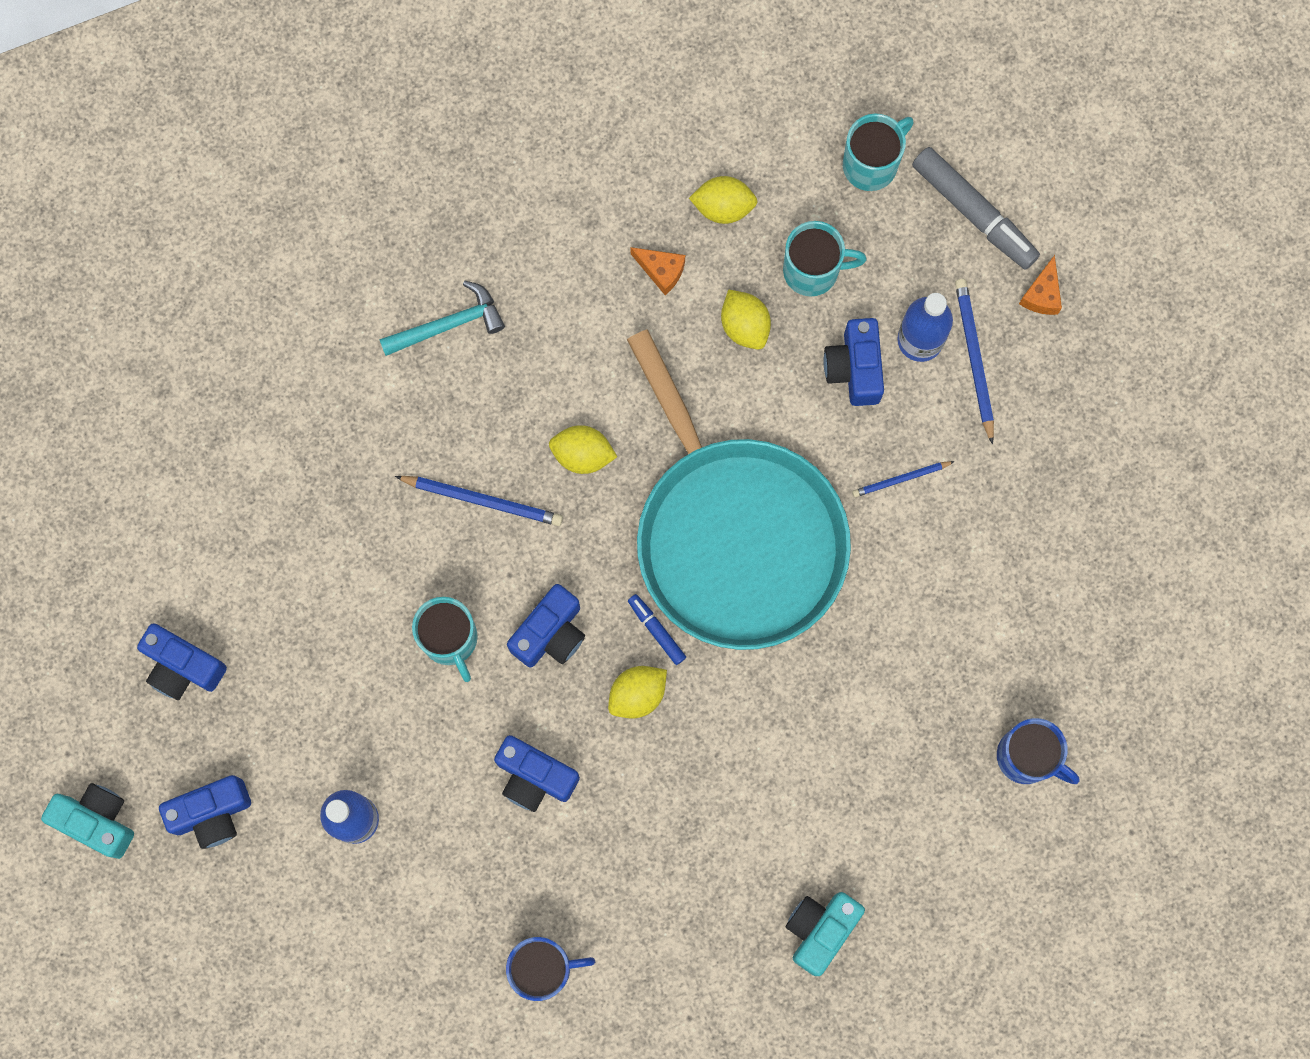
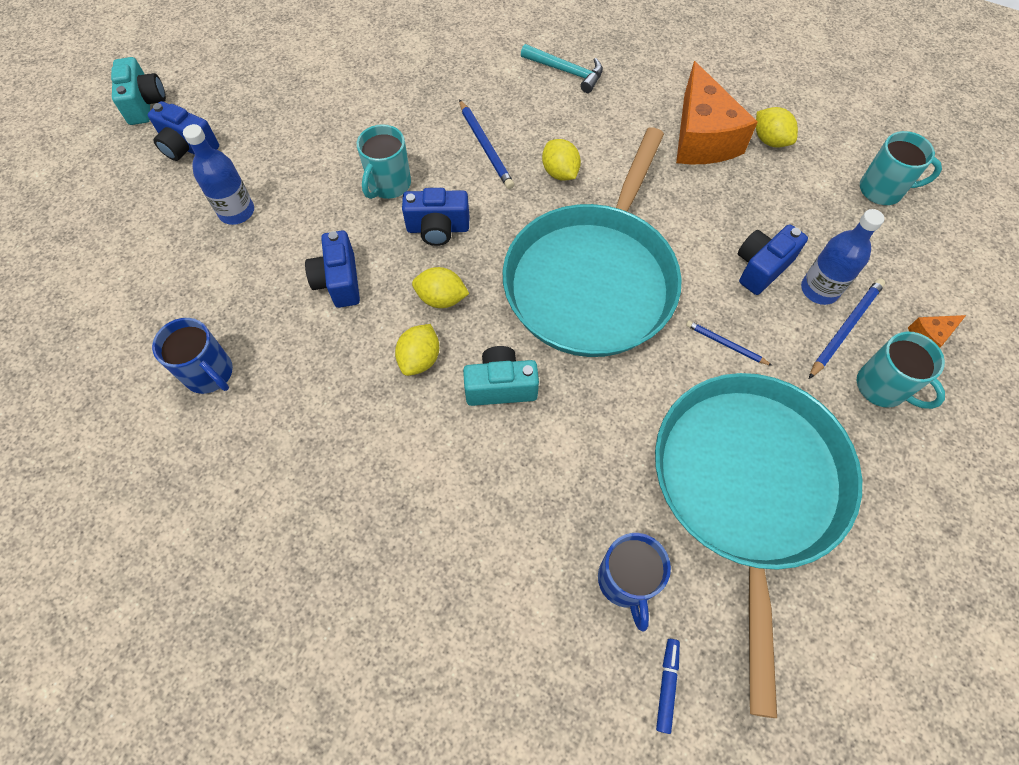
camera: 50 degrees right, 15 degrees down
blue camera [137,623,227,700] -> none
blue marker [628,594,686,665] -> blue marker moved to [656,639,680,734]
orange cheese [630,247,685,295] -> orange cheese [676,61,758,164], size x2.34
yellow lemon [721,289,771,350] -> yellow lemon moved to [395,324,439,376]
turquoise mug [783,221,867,297] -> turquoise mug moved to [857,331,945,409]
turquoise camera [786,892,865,976] -> turquoise camera moved to [463,346,539,406]
grey marker [912,147,1040,270] -> none
none -> turquoise pan [655,373,862,718]

